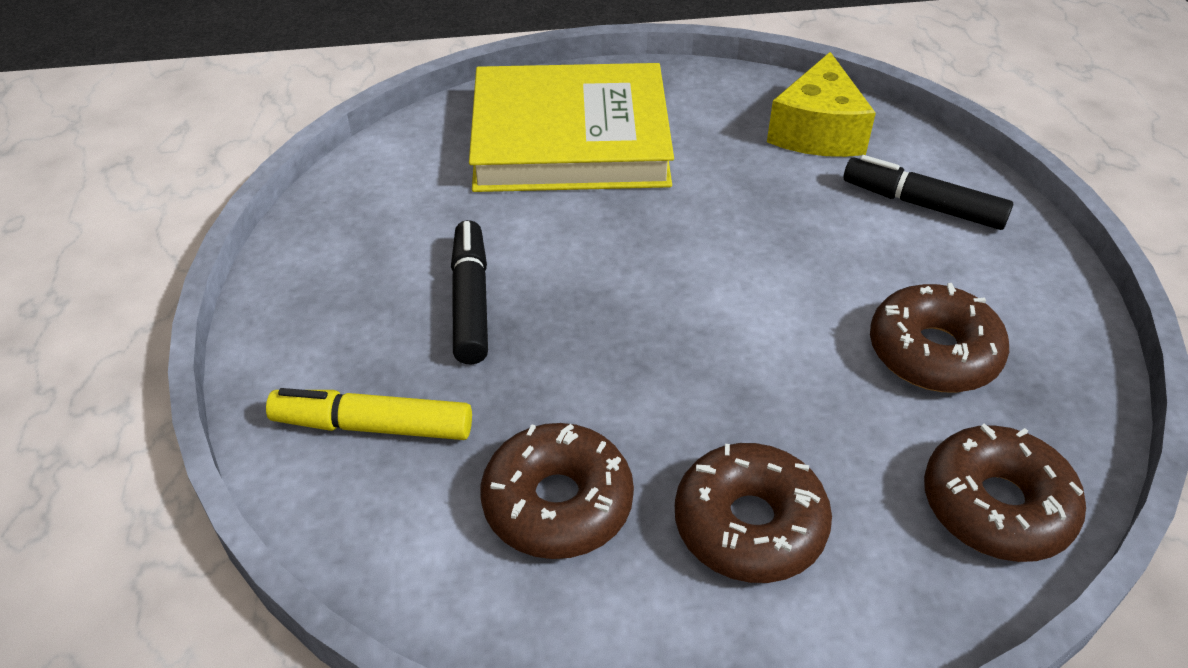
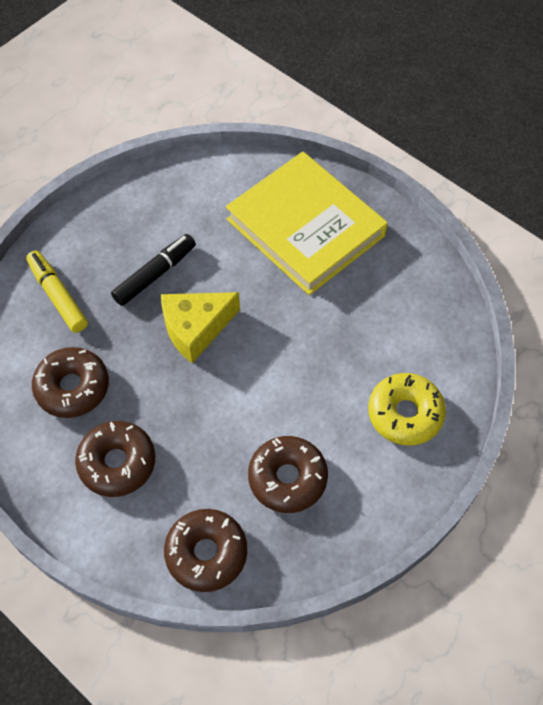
camera: 50 degrees right, 15 degrees up
yellow cheese [767,52,876,157] -> yellow cheese moved to [161,292,240,363]
black marker [844,155,1013,230] -> yellow donut [368,373,446,446]

